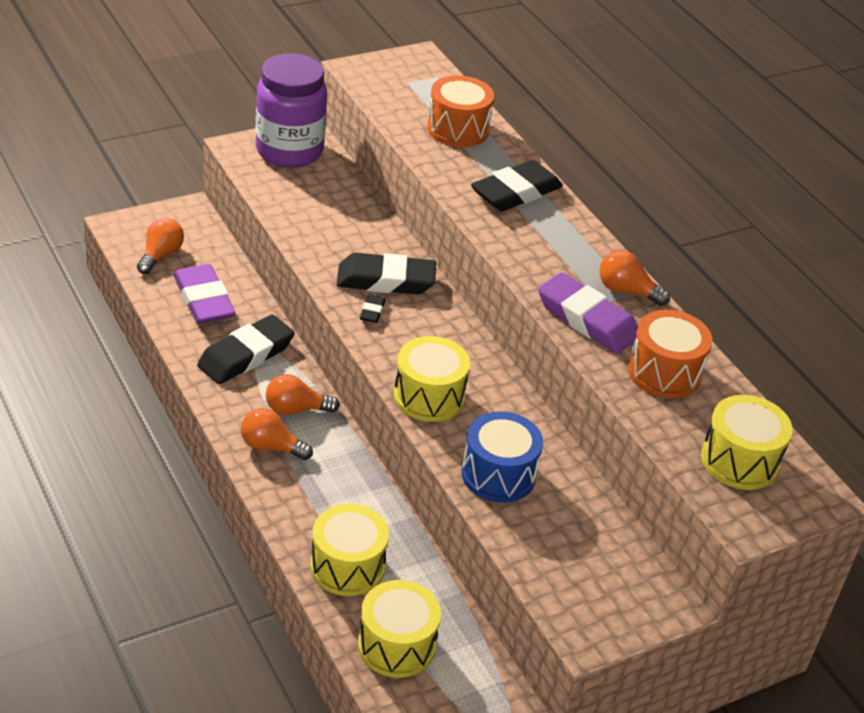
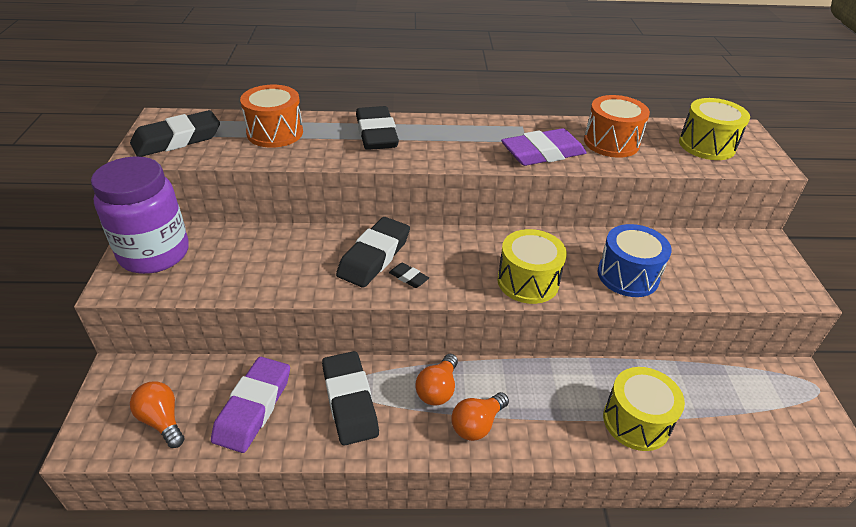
camera: 60 degrees left, 0 degrees up
purple eraser [174,264,235,324] -> purple eraser turned 75 degrees counterclockwise [211,357,290,453]
yellow drum [358,580,441,678] -> none
orange light bulb [599,250,670,306] -> none
none -> black eraser [130,110,220,157]

